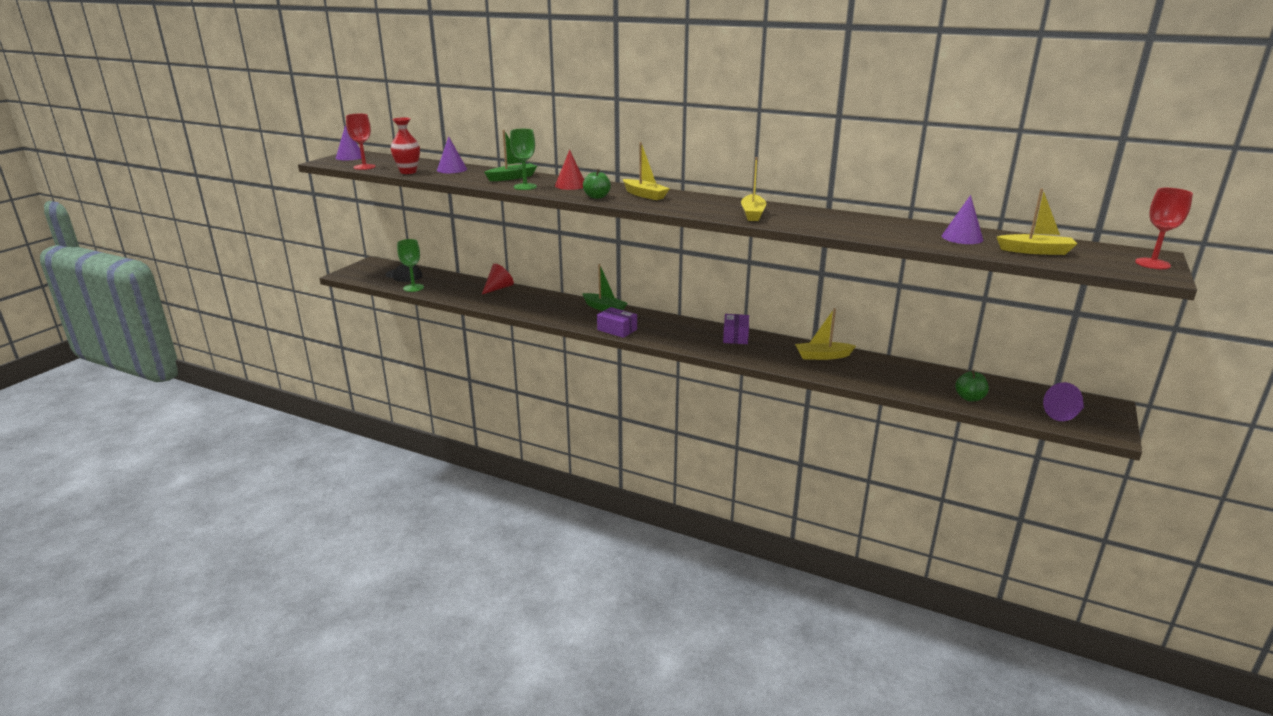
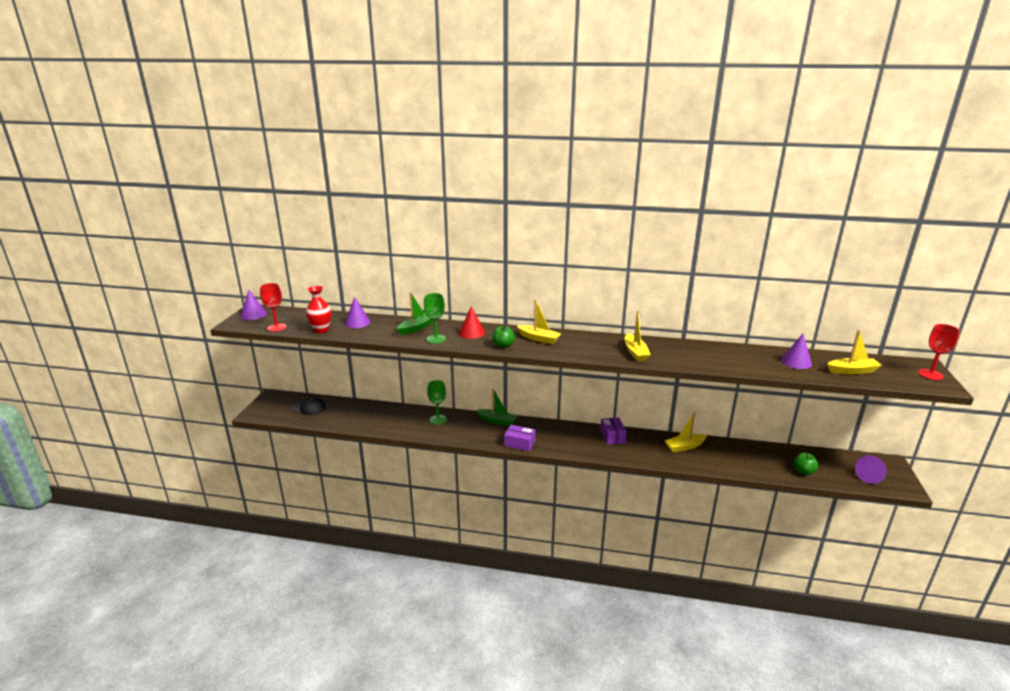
camera: 15 degrees left, 0 degrees up
green goblet [397,239,424,292] -> green goblet moved to [427,380,447,425]
red cone [482,264,514,294] -> none

